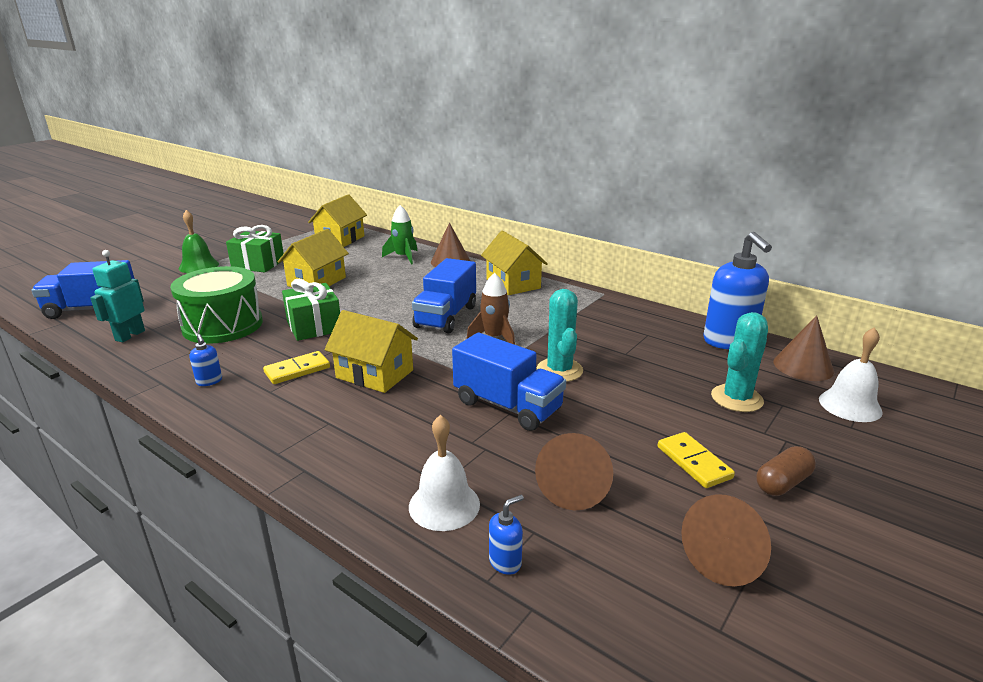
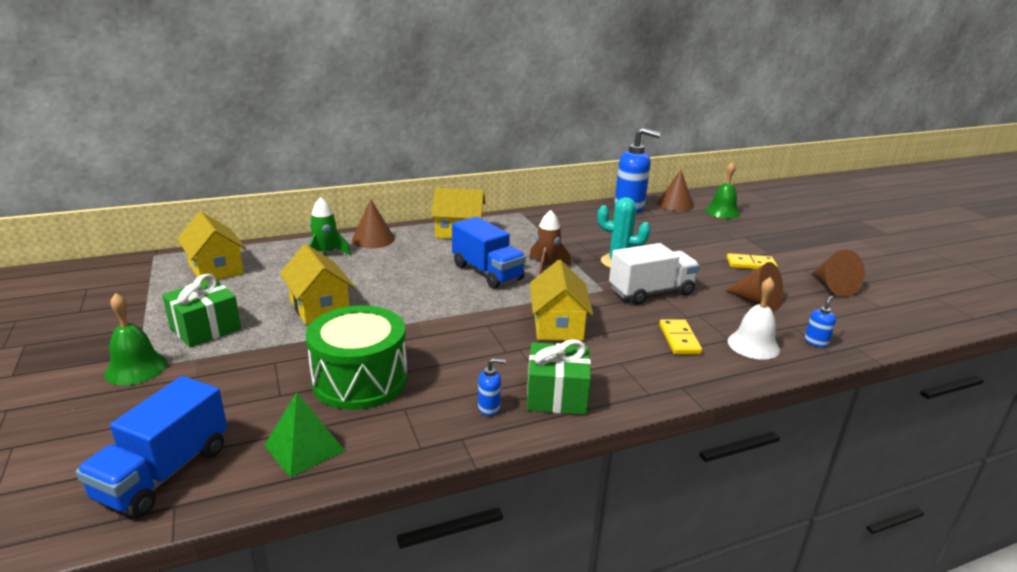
camera: 60 degrees left, 0 degrees up
turquoise robot [90,250,145,342] -> green pyramid [264,392,345,478]
yellow domino [263,351,330,384] -> yellow domino moved to [659,319,702,355]
green gift [282,279,340,341] -> green gift moved to [527,339,591,415]
yellow house [325,310,418,393] -> yellow house turned 60 degrees counterclockwise [530,260,593,341]
blue truck [452,333,566,431] -> white truck [609,243,700,305]
blue soap dispenser [489,495,524,575] -> blue soap dispenser turned 45 degrees clockwise [804,296,836,347]
turquoise cactus [711,312,768,412] -> none
brown capsule [756,446,816,496] -> none
white bell [819,327,883,422] -> green bell [705,162,740,219]

